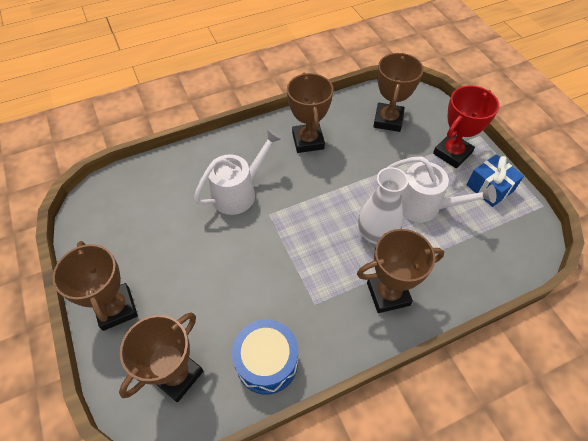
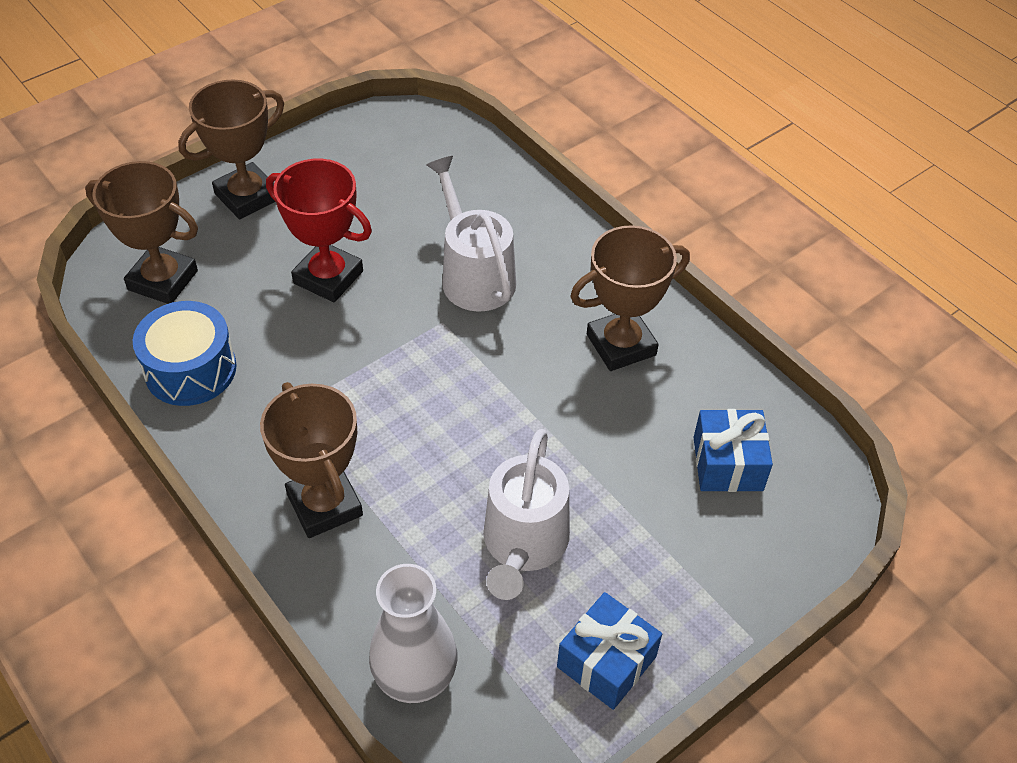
camera: 75 degrees right, 5 degrees down
white watering can [194,129,281,215] -> white watering can turned 150 degrees counterclockwise [426,156,516,312]
white vase [358,167,408,244] -> white vase moved to [369,564,457,703]
brown trophy [373,53,424,132] -> blue gift [693,409,773,492]
red trophy [433,86,499,168] -> red trophy moved to [266,159,372,302]

